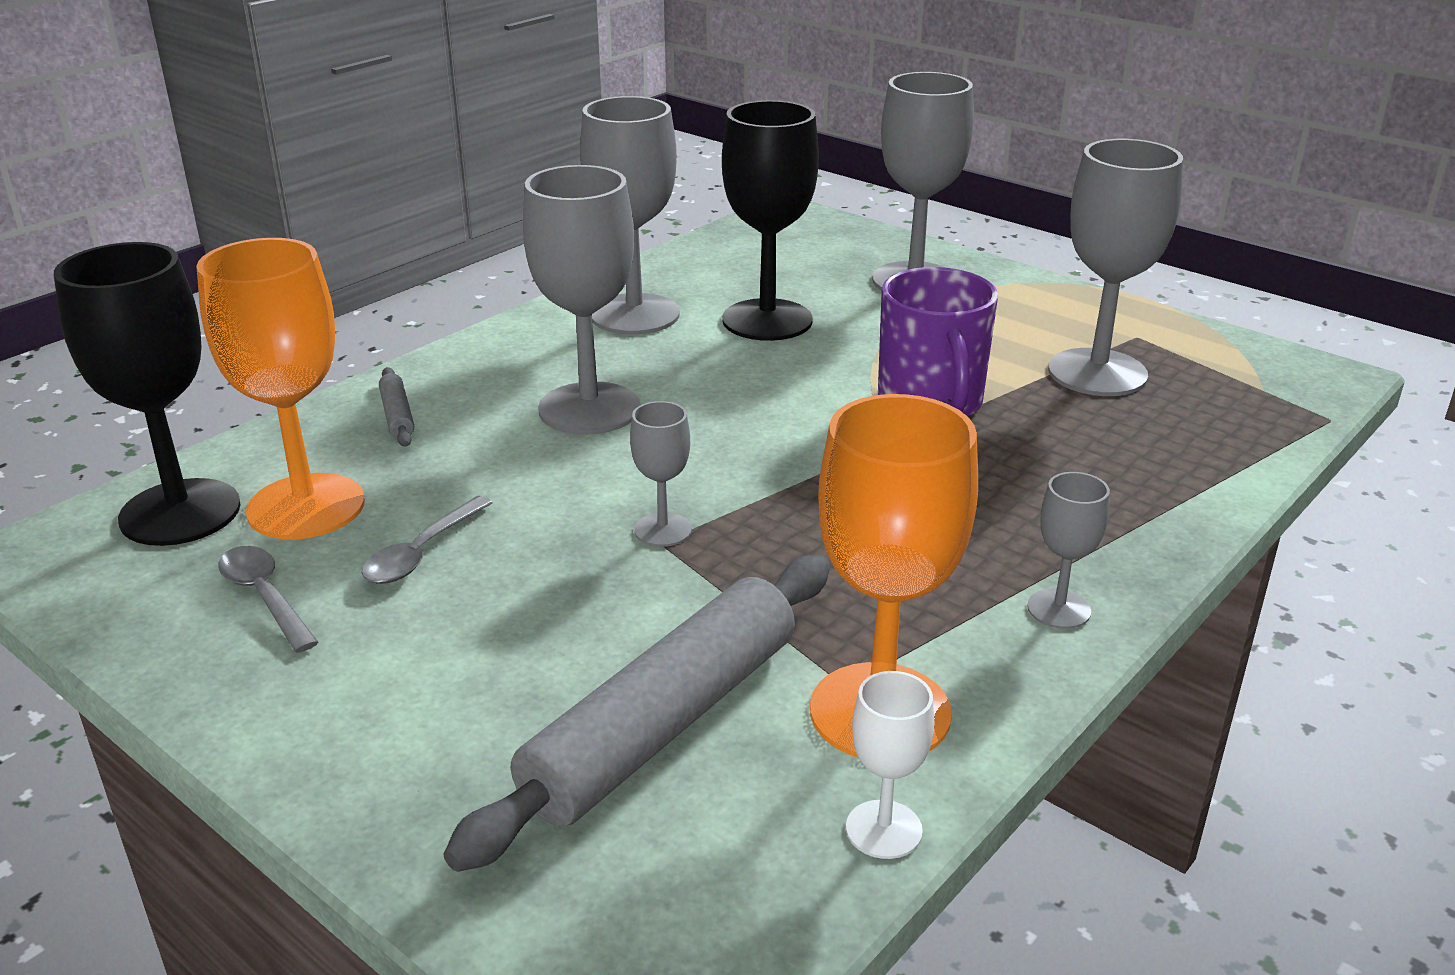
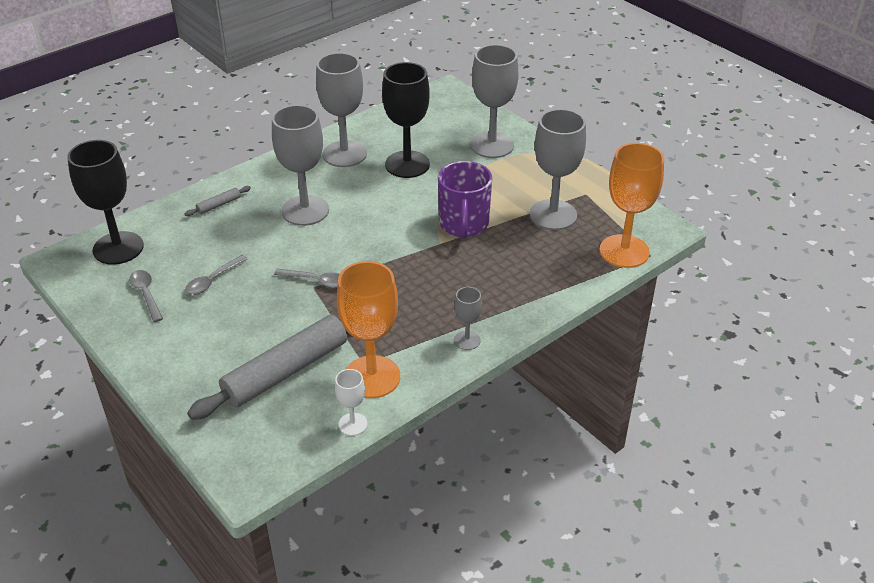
camera: 10 degrees right, 10 degrees up
orange goblet [196,238,365,539] -> orange goblet moved to [599,143,664,268]
grey rolling pin [379,367,414,447] -> grey rolling pin turned 60 degrees clockwise [185,186,251,216]
grey goblet [630,401,692,547] -> grey spoon [274,269,340,288]

